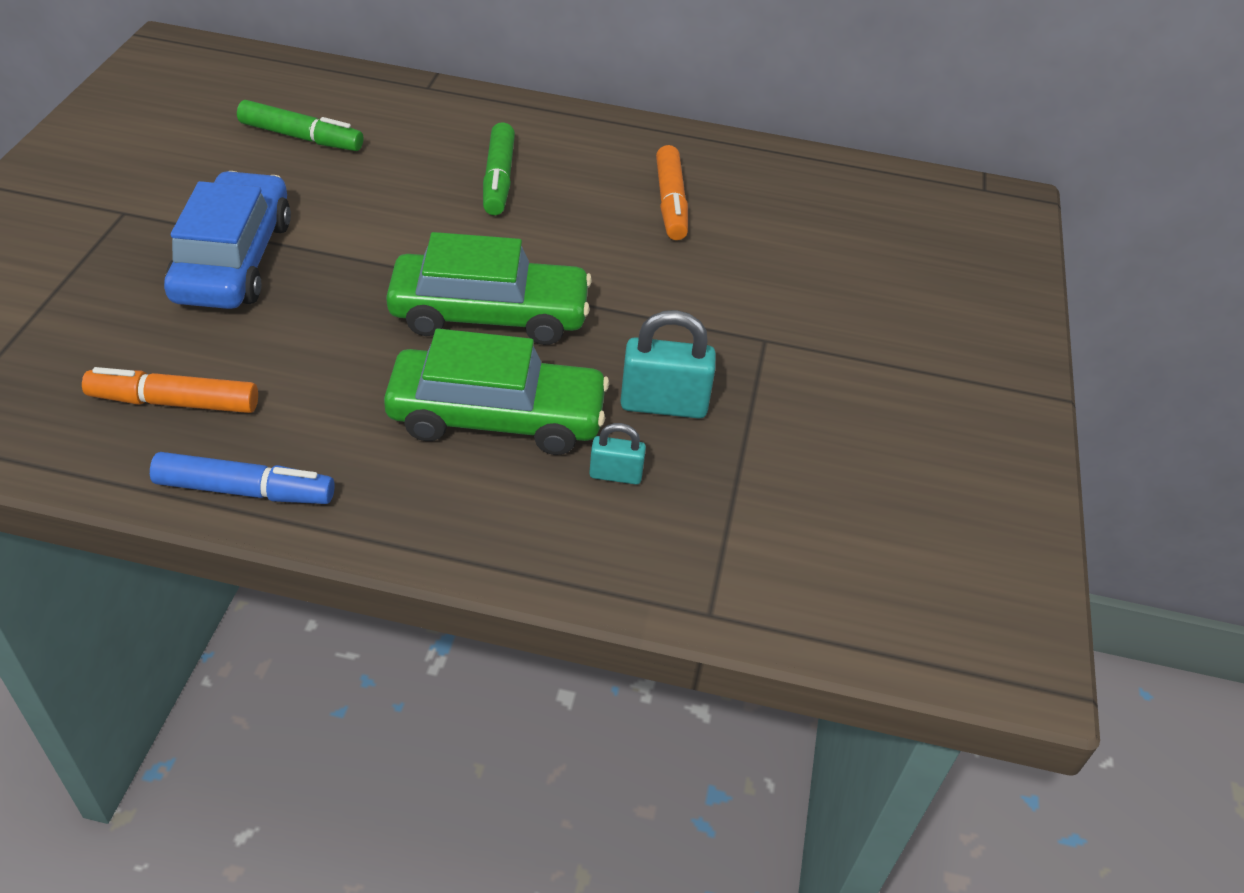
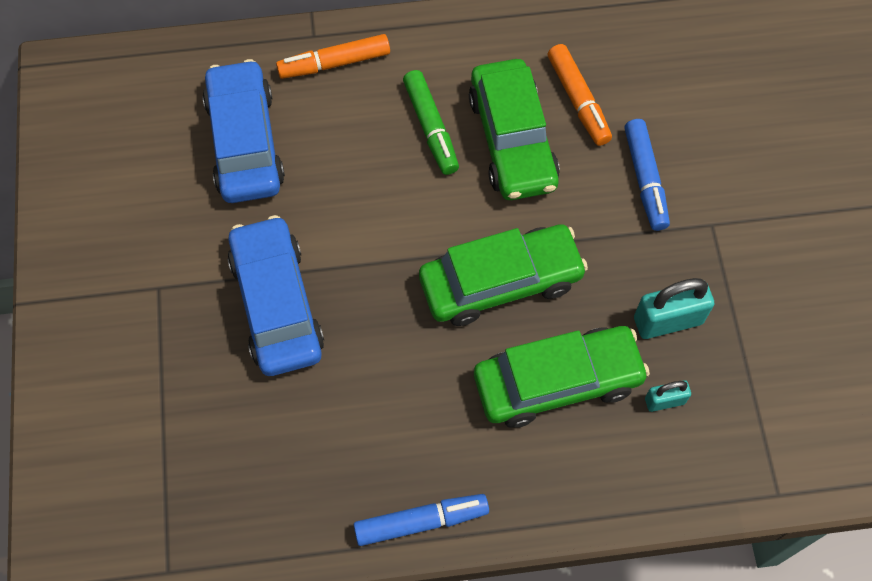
camera: 15 degrees left, 20 degrees up
orange marker [82,367,258,413] -> orange marker moved to [276,34,390,79]
green marker [237,100,363,151] -> blue car [202,59,285,203]
none -> green car [469,59,560,200]
none -> blue marker [624,119,670,231]

